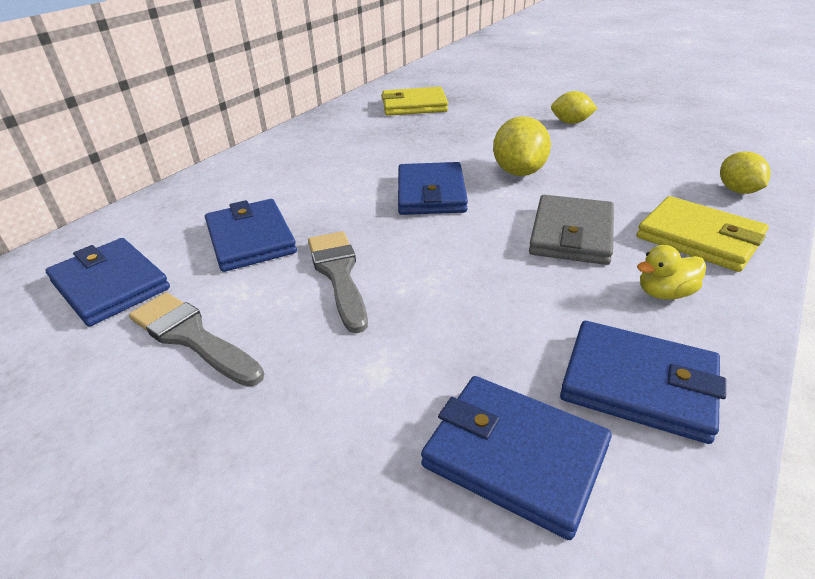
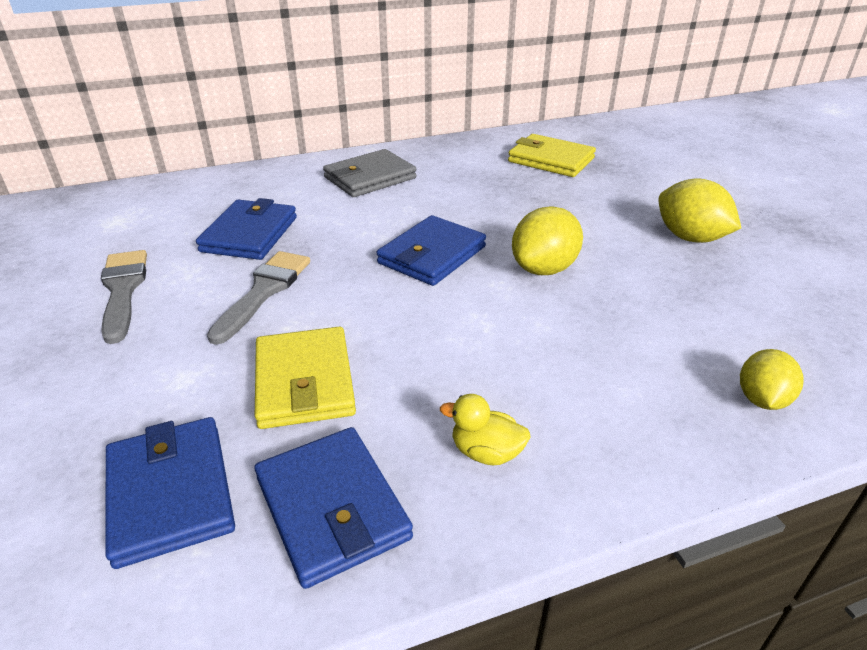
camera: 35 degrees right, 0 degrees up
blue wallet [45,238,170,326] -> none
grey wallet [529,195,614,265] -> grey wallet moved to [323,149,417,197]
yellow lemon [551,91,598,124] -> yellow lemon [658,179,741,243], size x1.52
yellow wallet [637,196,769,272] -> yellow wallet moved to [255,327,356,429]

